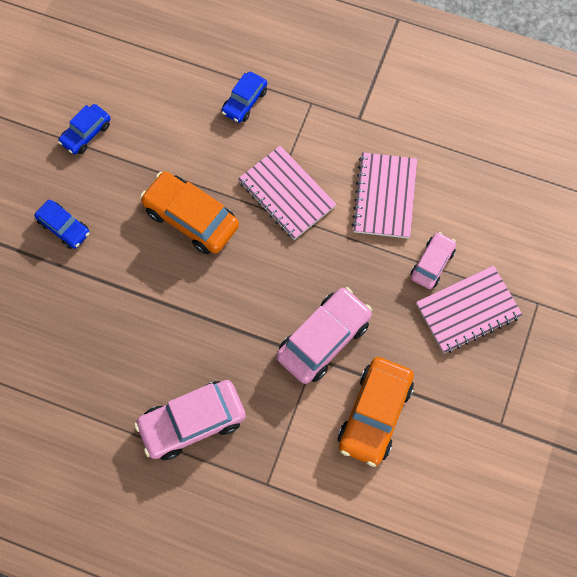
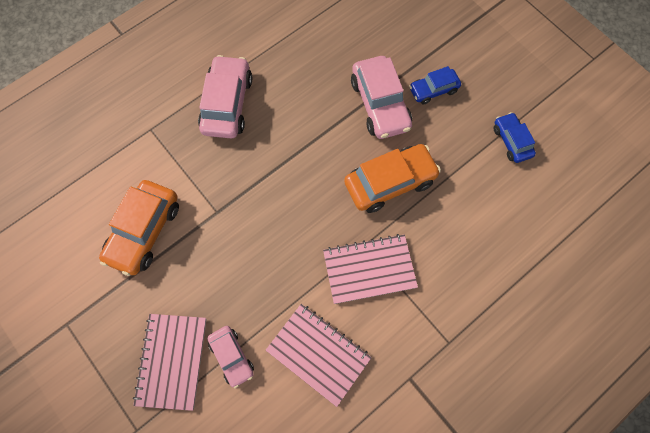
camera: 120 degrees right, 0 degrees up
blue car [222,72,267,123] -> none
pink car [276,287,372,384] -> pink car moved to [351,56,412,139]
orange car [338,357,414,467] -> orange car turned 120 degrees counterclockwise [99,180,179,276]

